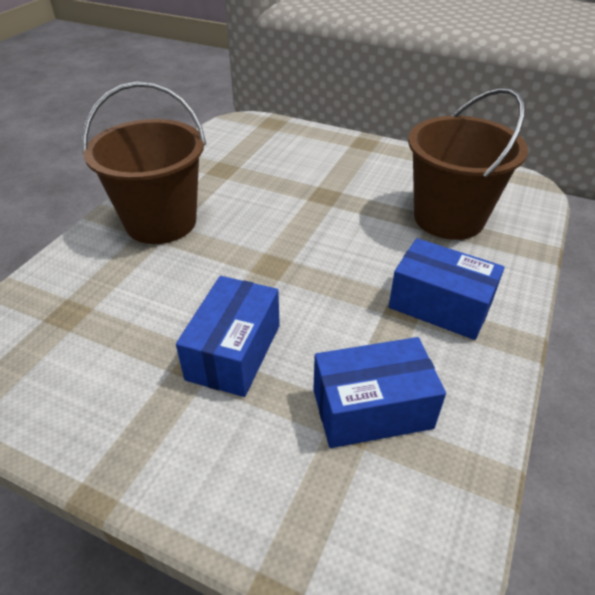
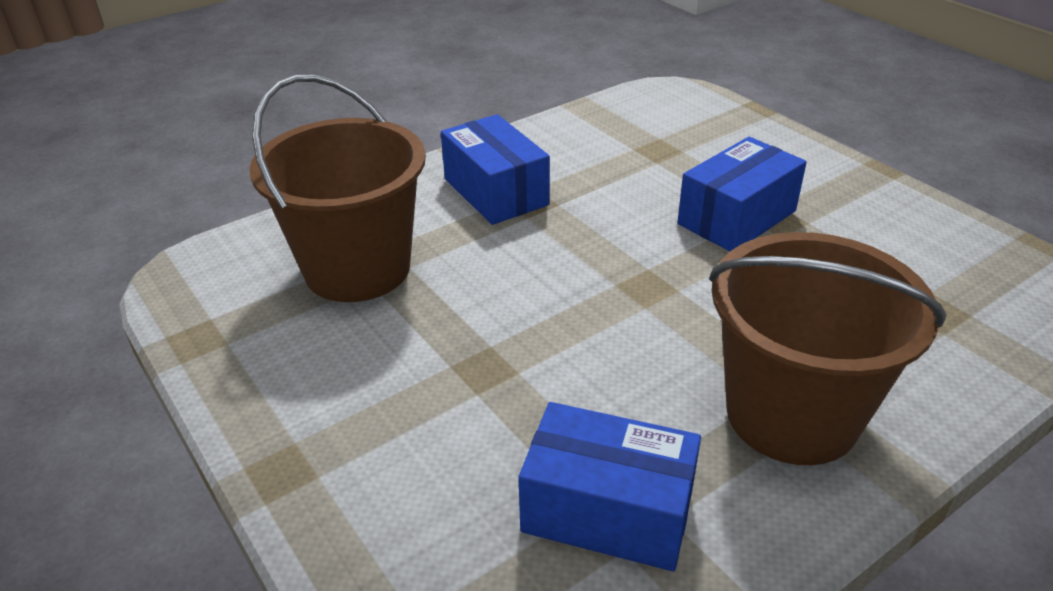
camera: 150 degrees left, 5 degrees down
blue box [313,337,446,448] -> blue box moved to [518,402,701,571]

